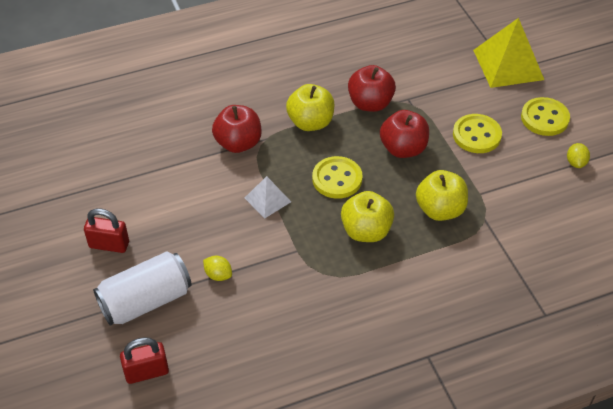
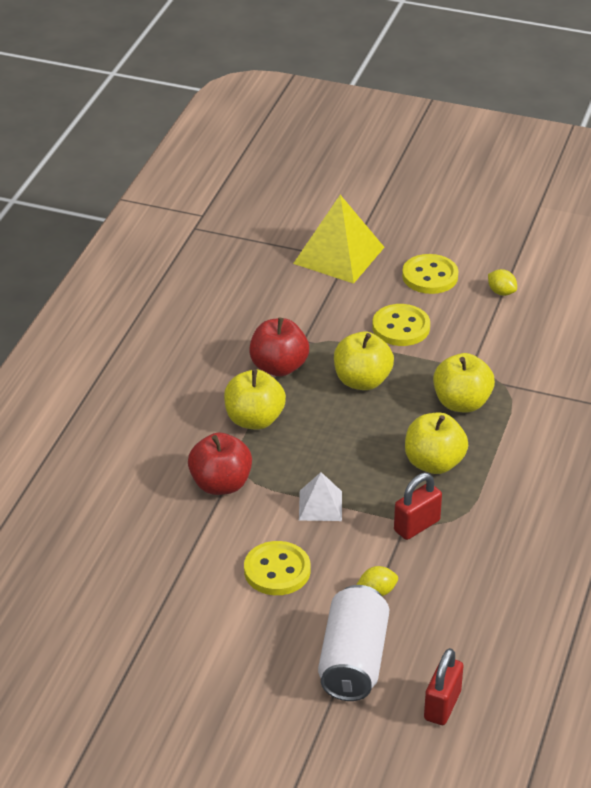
camera: 50 degrees left, 10 degrees down
red padlock [84,208,129,253] -> red padlock moved to [394,473,442,540]
yellow button [312,156,363,199] -> yellow button moved to [244,541,311,595]
red apple [380,110,429,158] -> yellow apple [334,332,394,390]

